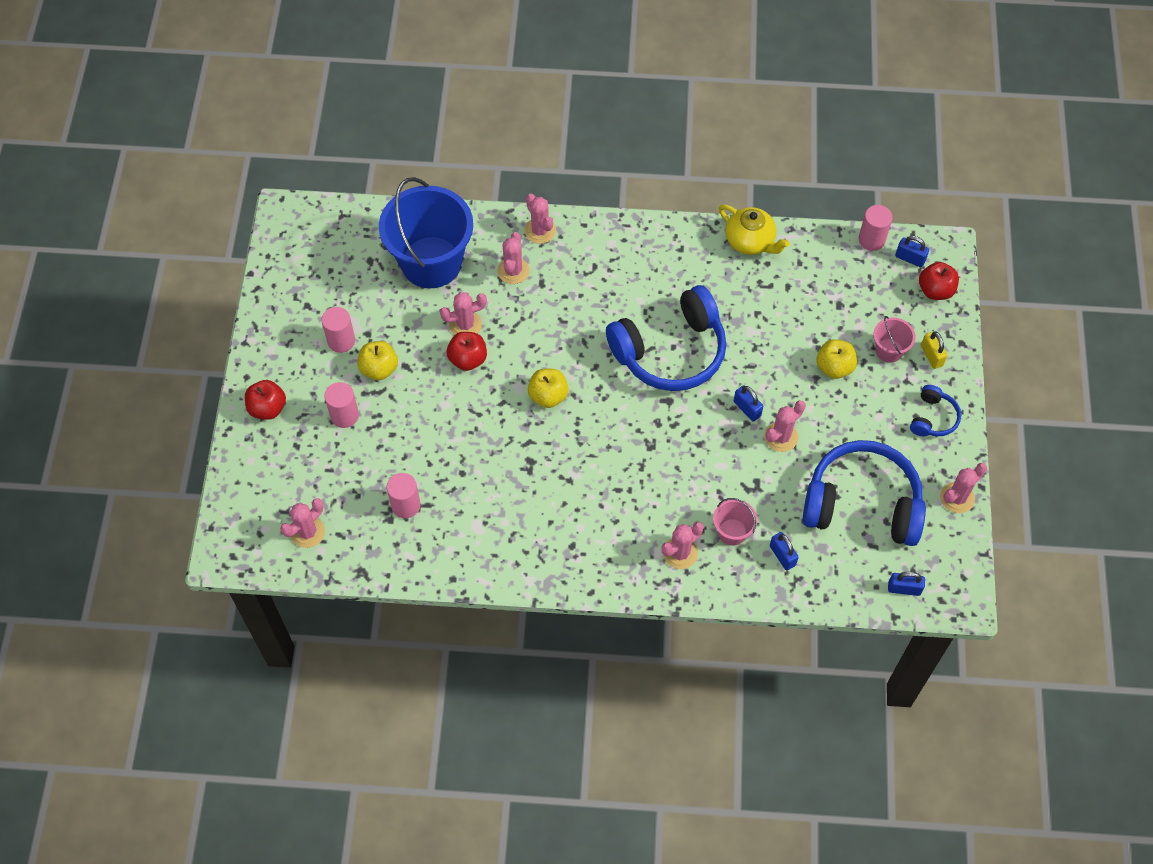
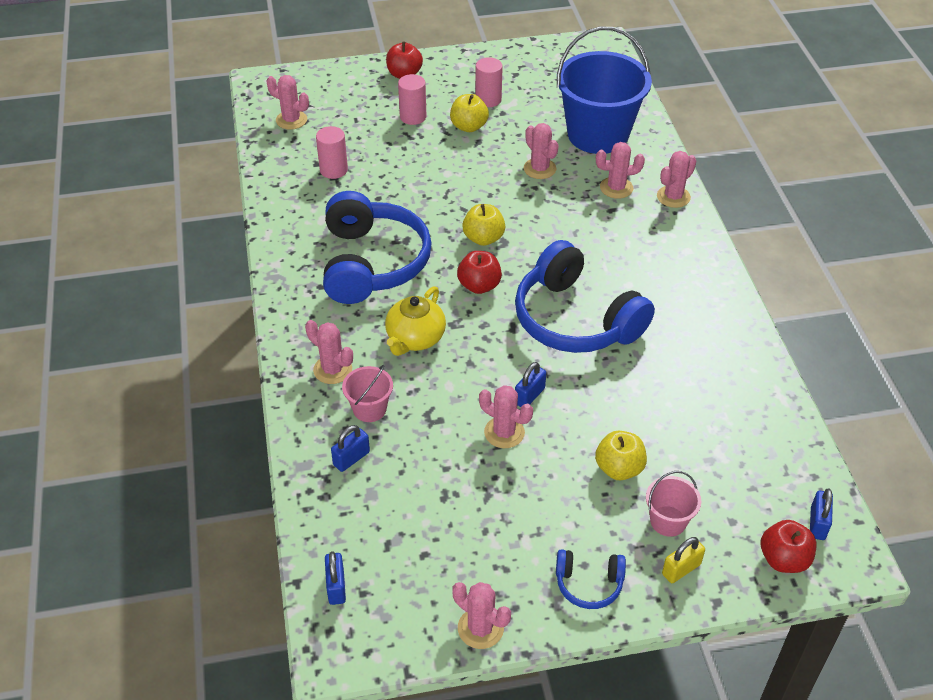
camera: 75 degrees right, 15 degrees down
red apple [447,332,487,371] -> red apple moved to [457,251,502,294]
yellow teapot [719,205,790,255] -> yellow teapot moved to [385,286,446,356]
blue headphones [803,440,926,546] -> blue headphones moved to [323,191,432,304]
pink cylinder [858,205,893,251] -> none

